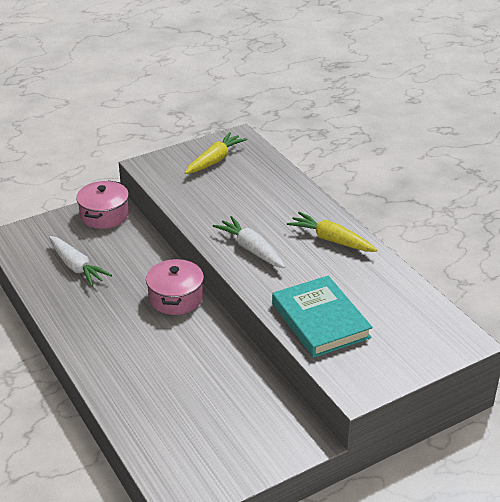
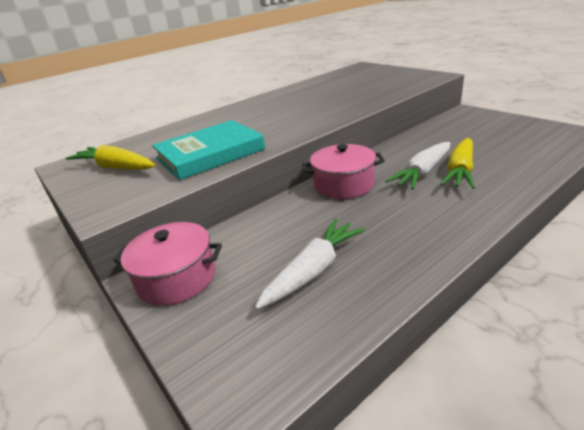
camera: 95 degrees left, 5 degrees down
white carrot [213,216,285,268] -> white carrot moved to [385,142,450,190]
turquoise book [272,276,373,358] -> turquoise book moved to [152,120,265,180]
yellow carrot [287,212,377,252] -> yellow carrot moved to [441,138,475,189]

